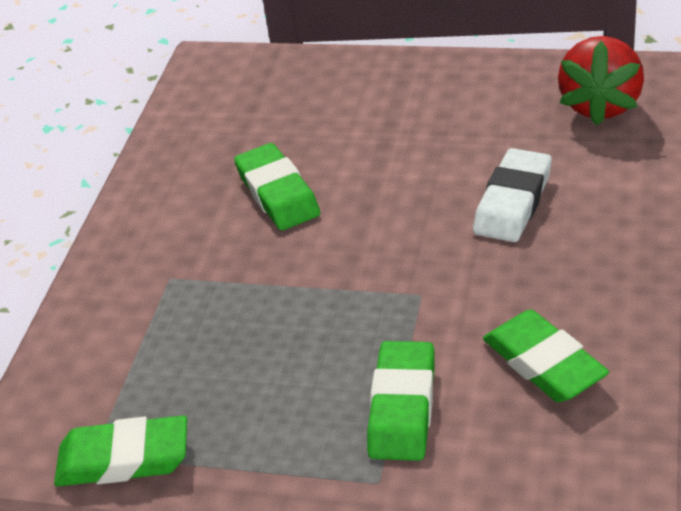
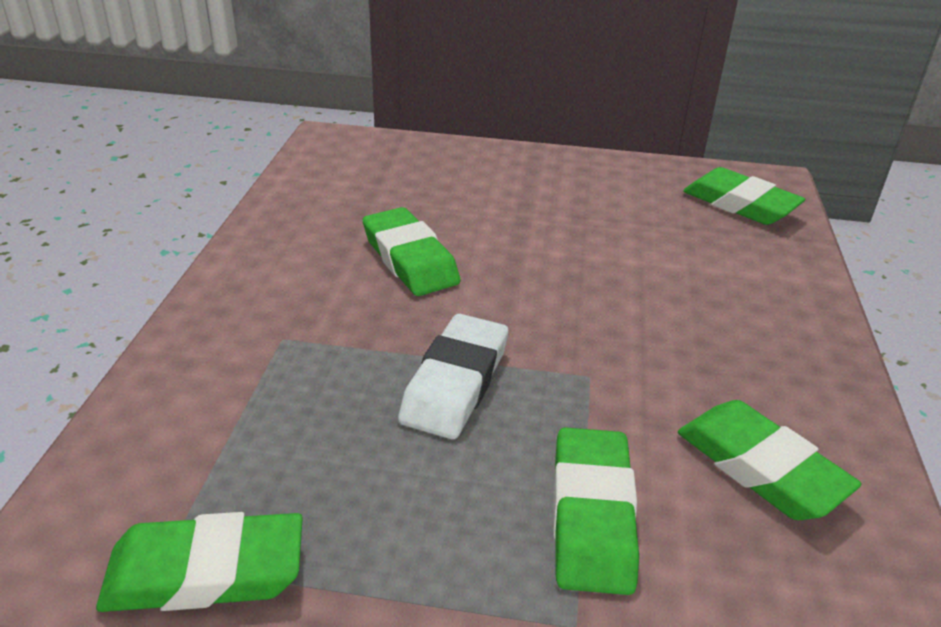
camera: 10 degrees left, 5 degrees down
white eraser [473,148,552,242] -> white eraser moved to [398,314,508,439]
red strawberry [558,36,644,125] -> green eraser [683,167,805,225]

